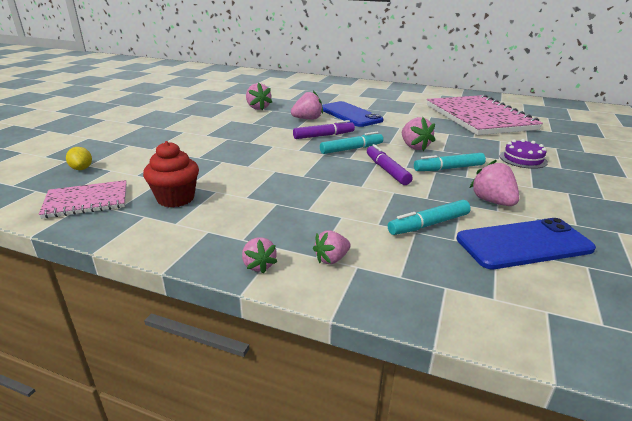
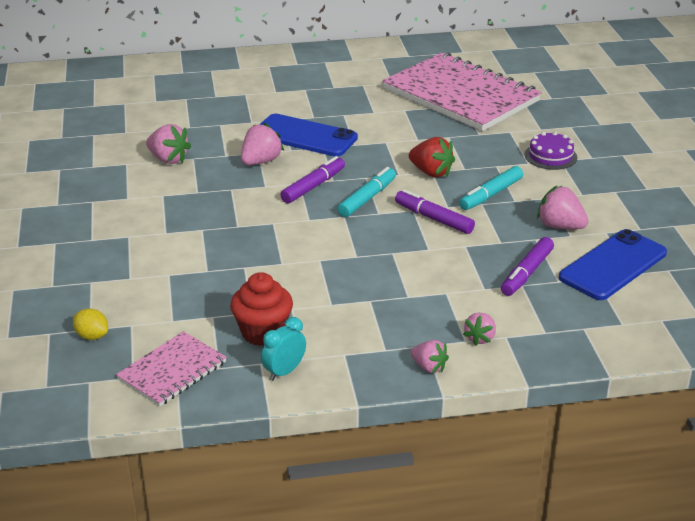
camera: 30 degrees left, 5 degrees up
turquoise marker [388,200,471,235] -> purple marker [501,237,554,296]
pink strawberry [402,117,435,151] -> red strawberry [409,137,455,177]
none -> turquoise clock [261,317,306,381]

